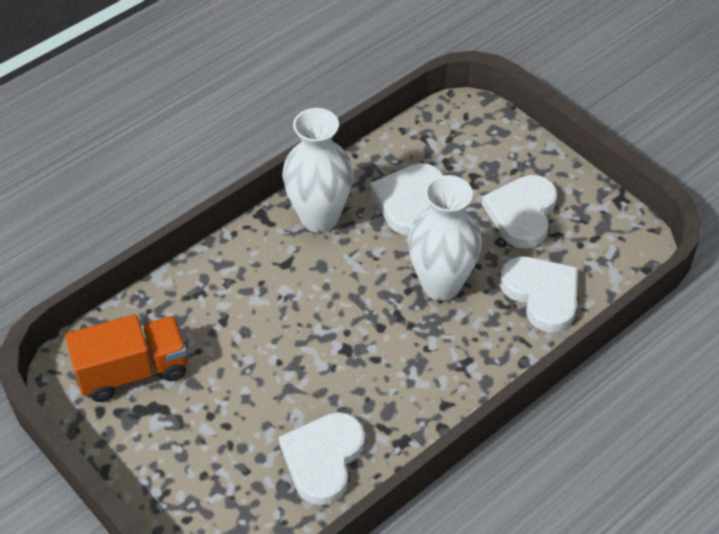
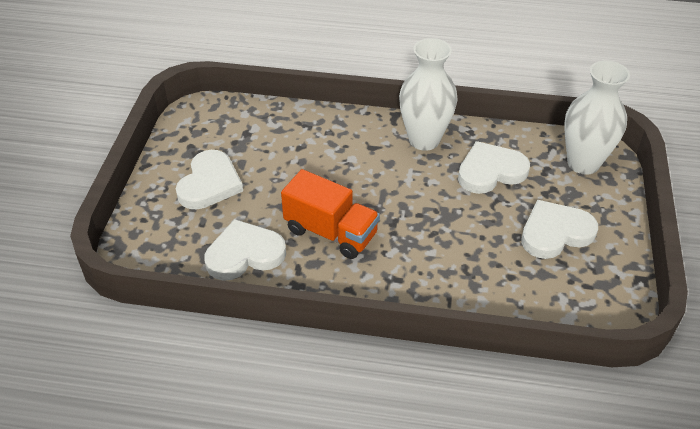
camera: 50 degrees right, 5 degrees down
orange truck [65,314,188,402] -> orange truck moved to [281,169,380,259]
white vase [408,175,482,301] -> white vase moved to [564,60,630,175]
white heart [500,257,578,332] -> white heart moved to [176,150,243,209]

